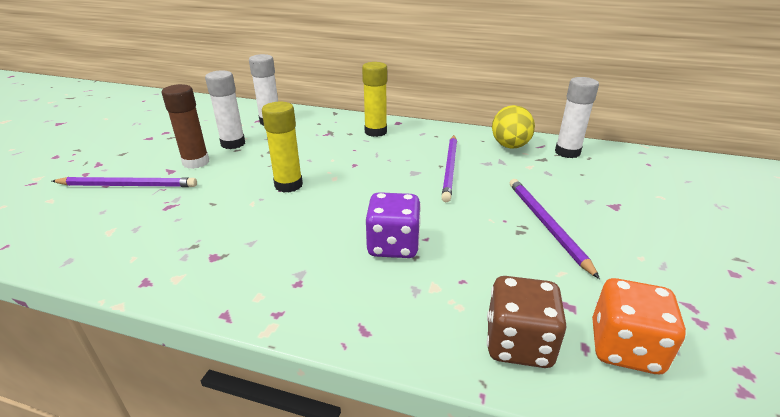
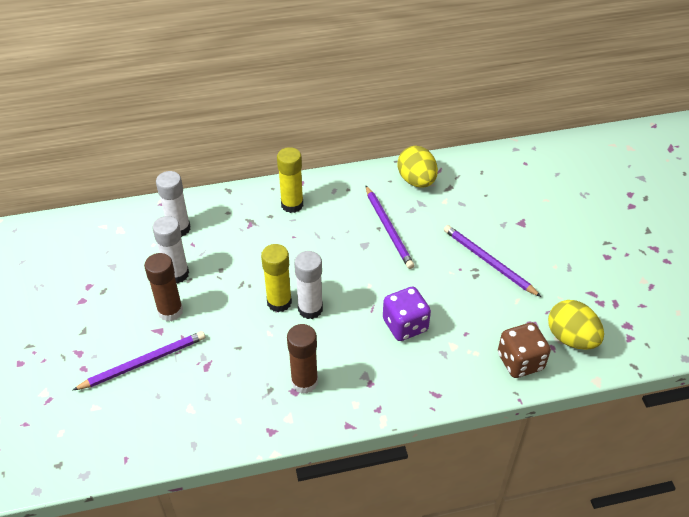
camera: 30 degrees left, 15 degrees up
white glue stick [555,77,599,158] -> white glue stick moved to [294,251,323,319]
orange dice [592,278,686,374] -> yellow egg [548,300,604,350]
none -> brown glue stick [287,324,318,394]

